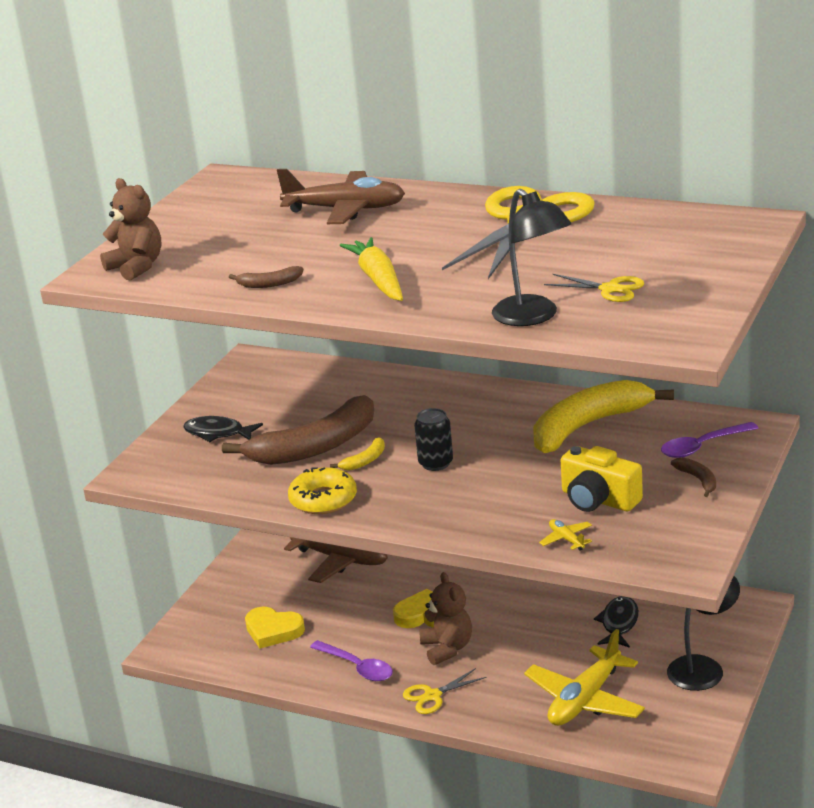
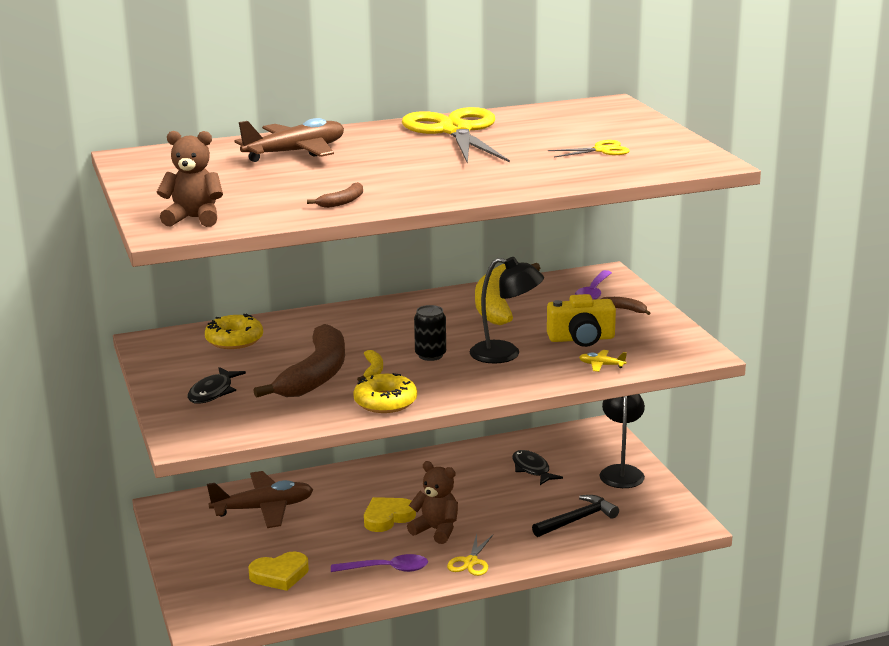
camera: 45 degrees left, 5 degrees down
black fish [183,416,263,442] -> black fish turned 45 degrees counterclockwise [188,367,246,404]
yellow carrot [339,237,403,301] -> none
black lamp [492,189,571,326] -> black lamp moved to [470,257,544,363]
yellow plane [524,629,645,726] -> black hammer [532,495,619,537]
none -> yellow donut [205,314,263,349]

